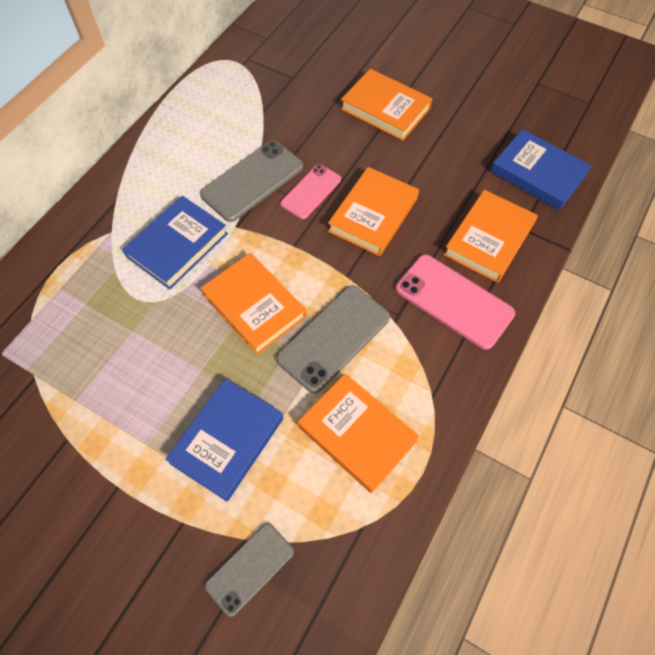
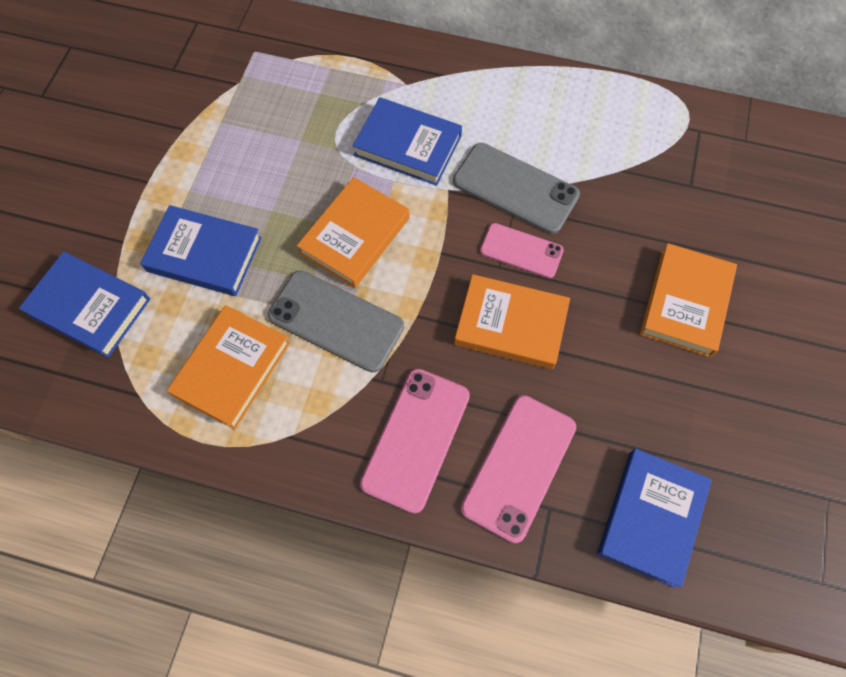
camera: 75 degrees right, 5 degrees up
grey phone [205,523,294,617] -> blue book [19,252,150,358]
orange book [443,190,538,283] -> pink phone [461,395,577,543]

